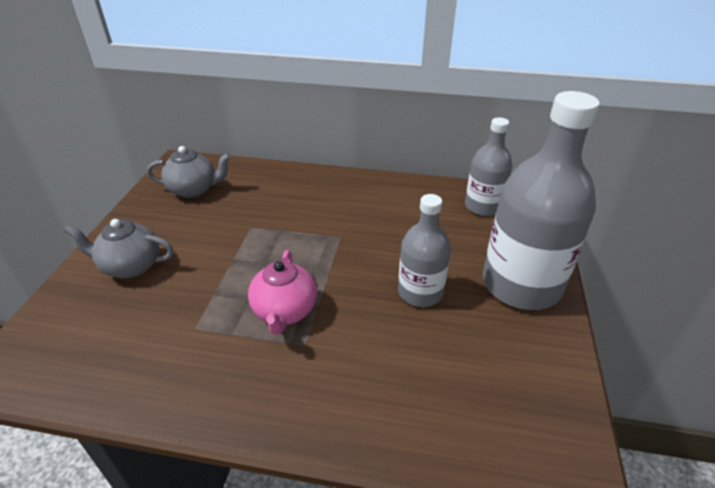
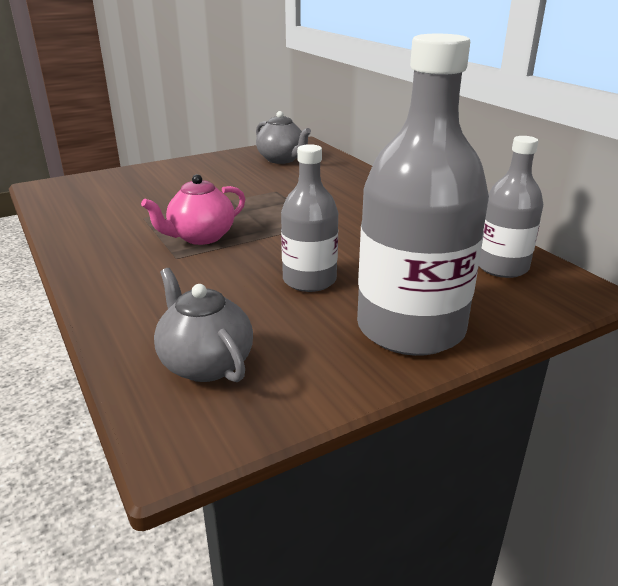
camera: 50 degrees right, 10 degrees down
grey teapot [64,219,174,278] -> grey teapot moved to [154,268,253,382]

